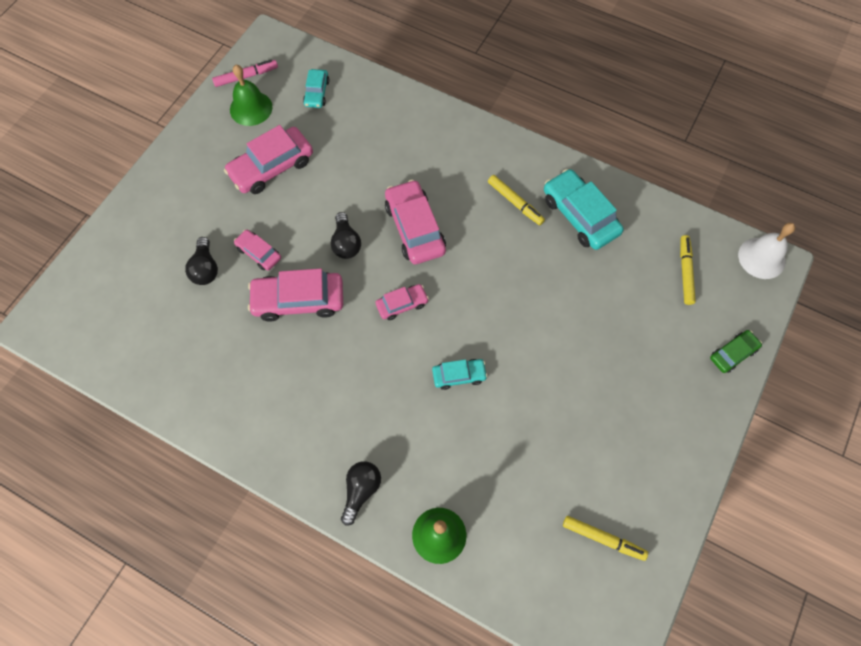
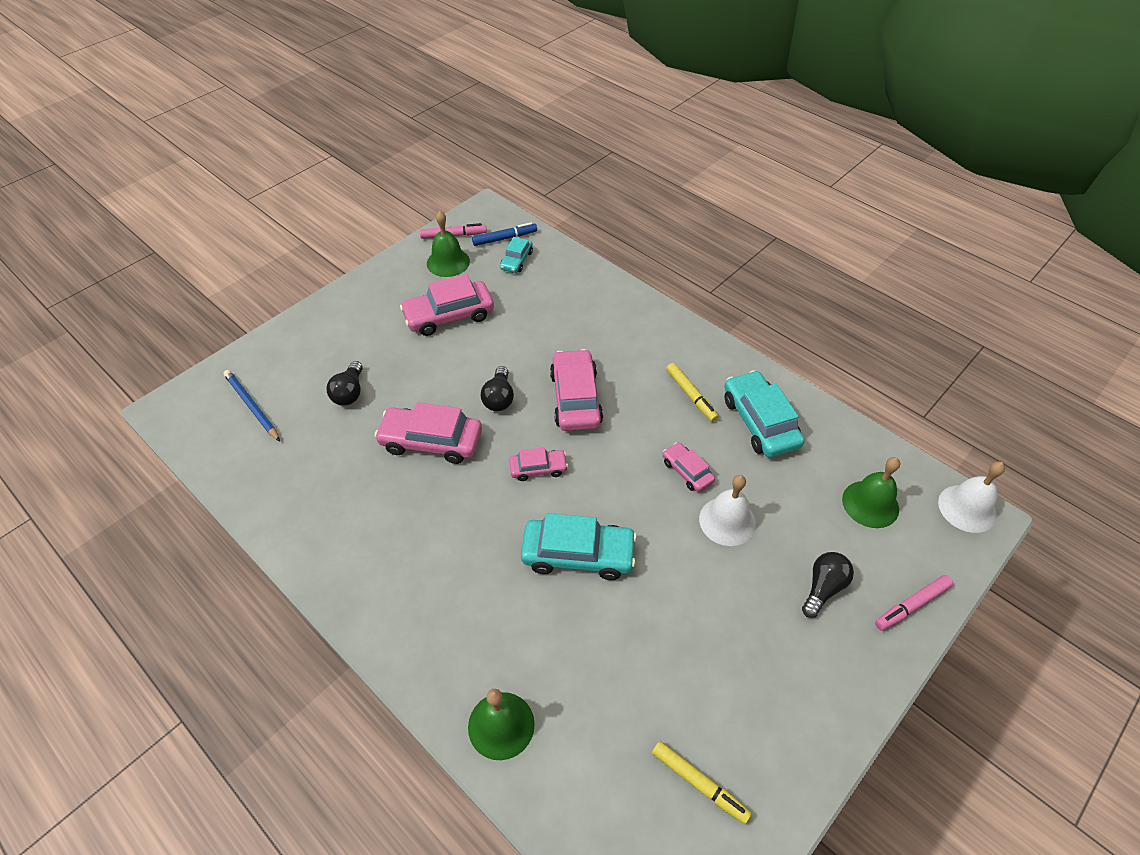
camera: 15 degrees right, 15 degrees down
pink car [234,230,281,271] -> pink car moved to [663,442,715,492]
black light bulb [341,461,381,526] -> black light bulb moved to [802,552,854,618]
turquoise car [432,359,488,390] -> turquoise car [521,513,637,580], size x1.82
yellow marker [680,235,696,305] -> green bell [842,457,900,528]
green car [710,330,762,373] -> pink marker [875,575,953,631]
none -> blue pencil [223,370,280,441]
none -> blue marker [472,222,537,246]
none -> white bell [699,475,756,546]

